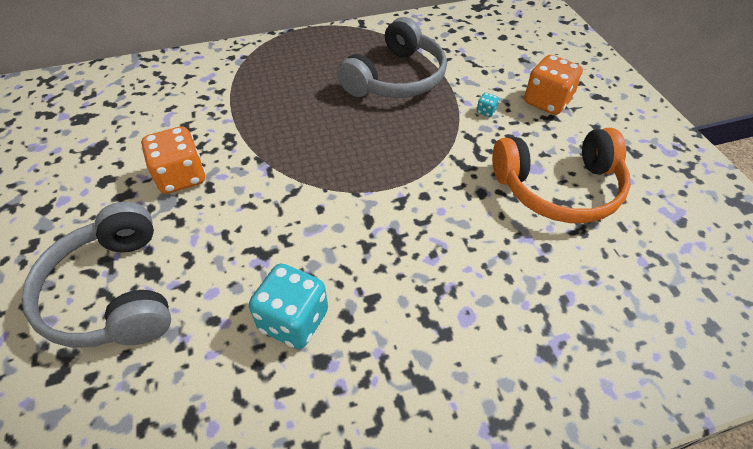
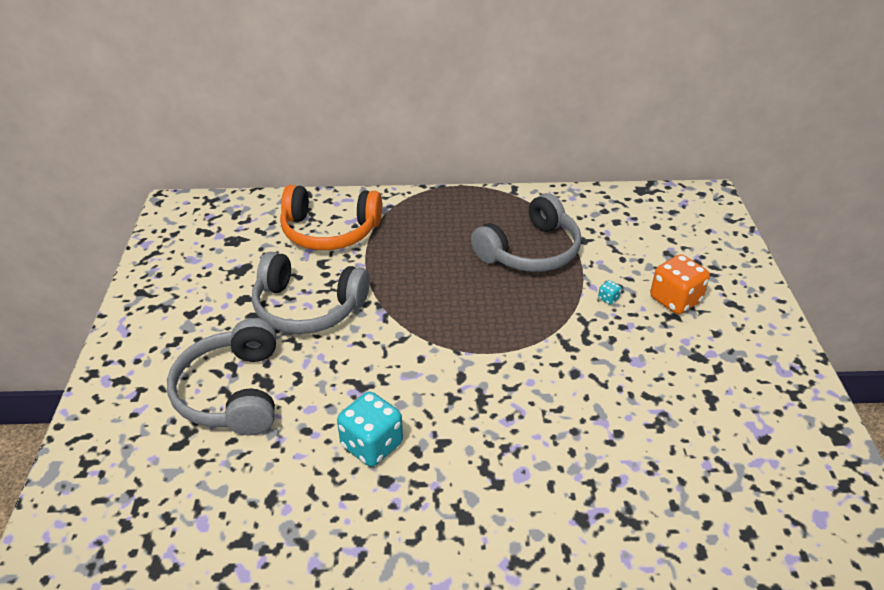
camera: 15 degrees right, 10 degrees down
orange dice [141,126,206,194] -> grey headphones [252,252,370,334]
orange headphones [492,128,631,223] -> orange headphones moved to [280,185,382,250]

